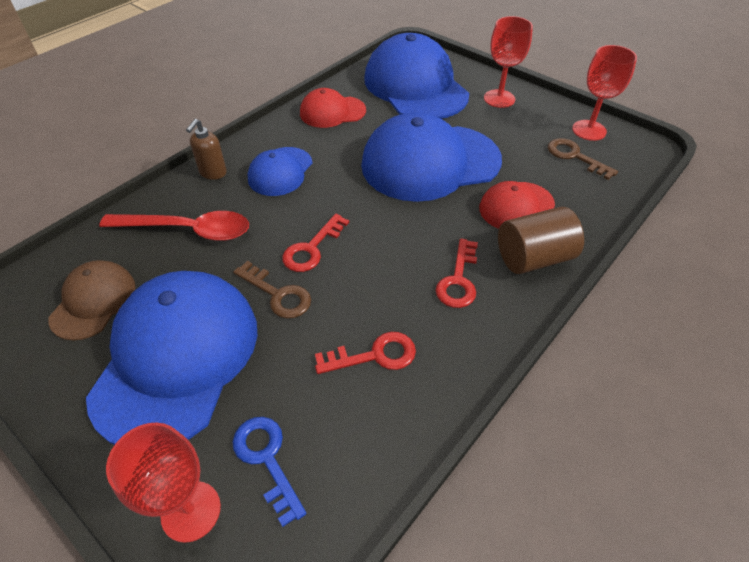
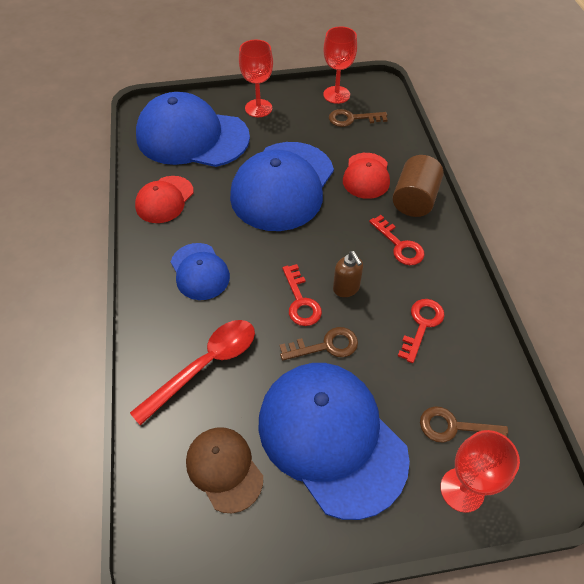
camera: 50 degrees left, 5 degrees up
brown soap dispenser [186,119,227,180] -> brown soap dispenser moved to [333,251,363,297]
blue key [233,417,307,527] -> brown key [420,406,508,443]

